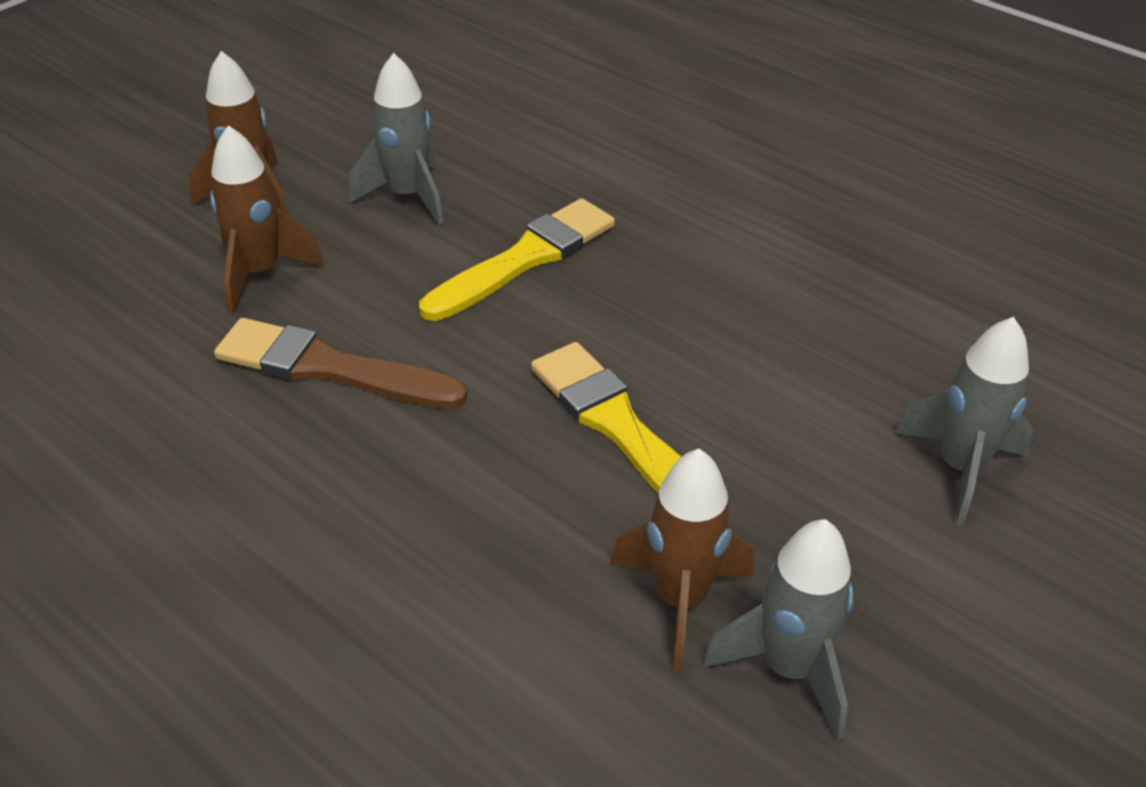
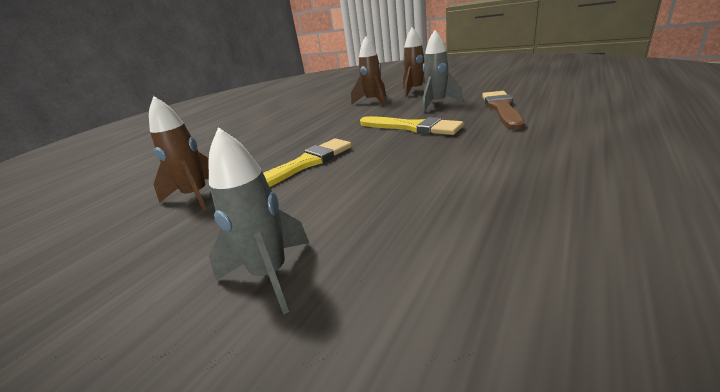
camera: 85 degrees right, 15 degrees down
brown brush [214,318,468,409] -> brown brush moved to [482,91,525,130]
grey rocket [702,519,854,740] -> none

